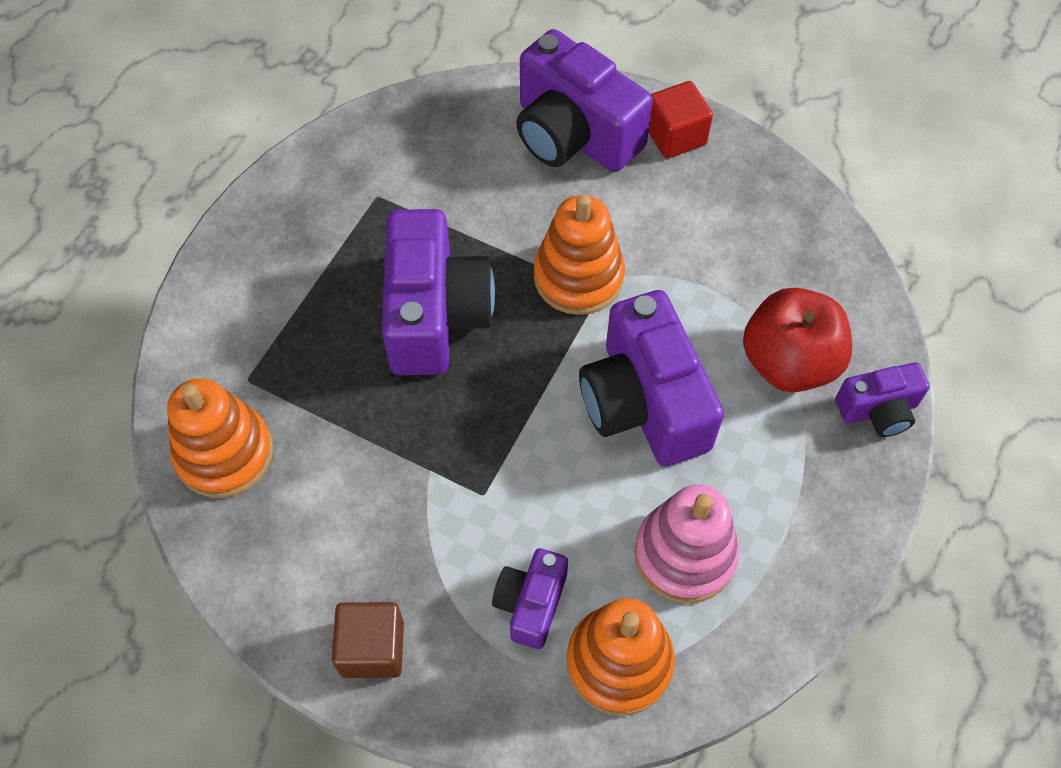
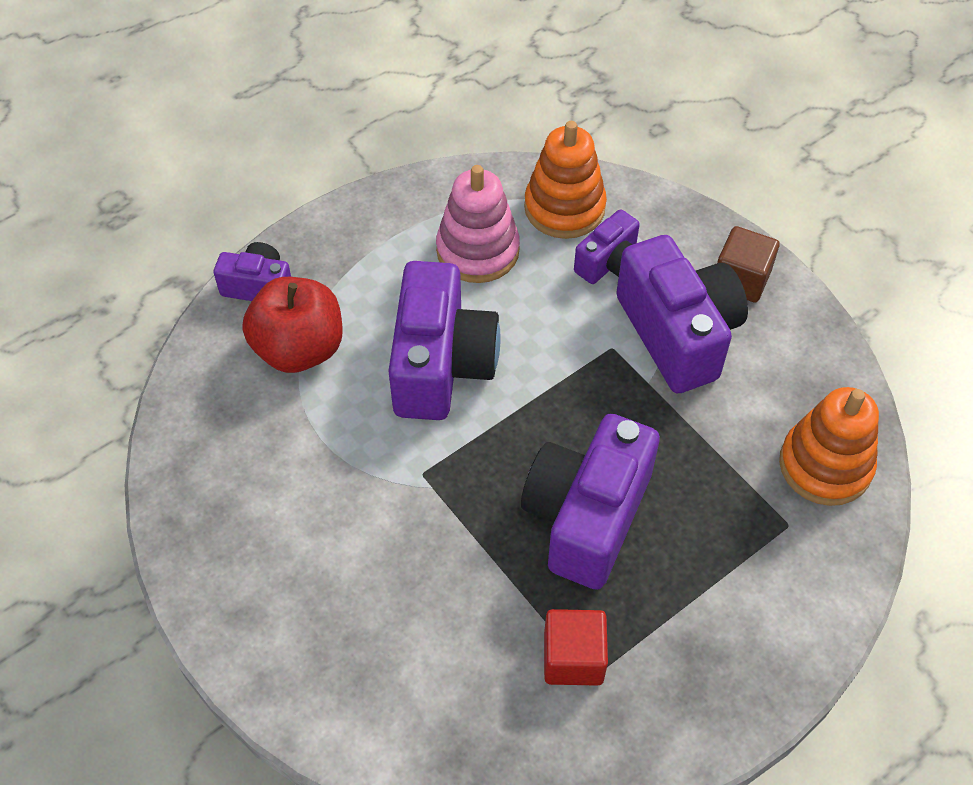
camera: 155 degrees left, 5 degrees down
purple camera [516,29,653,172] -> purple camera moved to [616,235,748,393]
orange stacking toy [534,194,625,315] -> none
red cube [648,81,713,159] -> red cube moved to [544,609,608,686]

